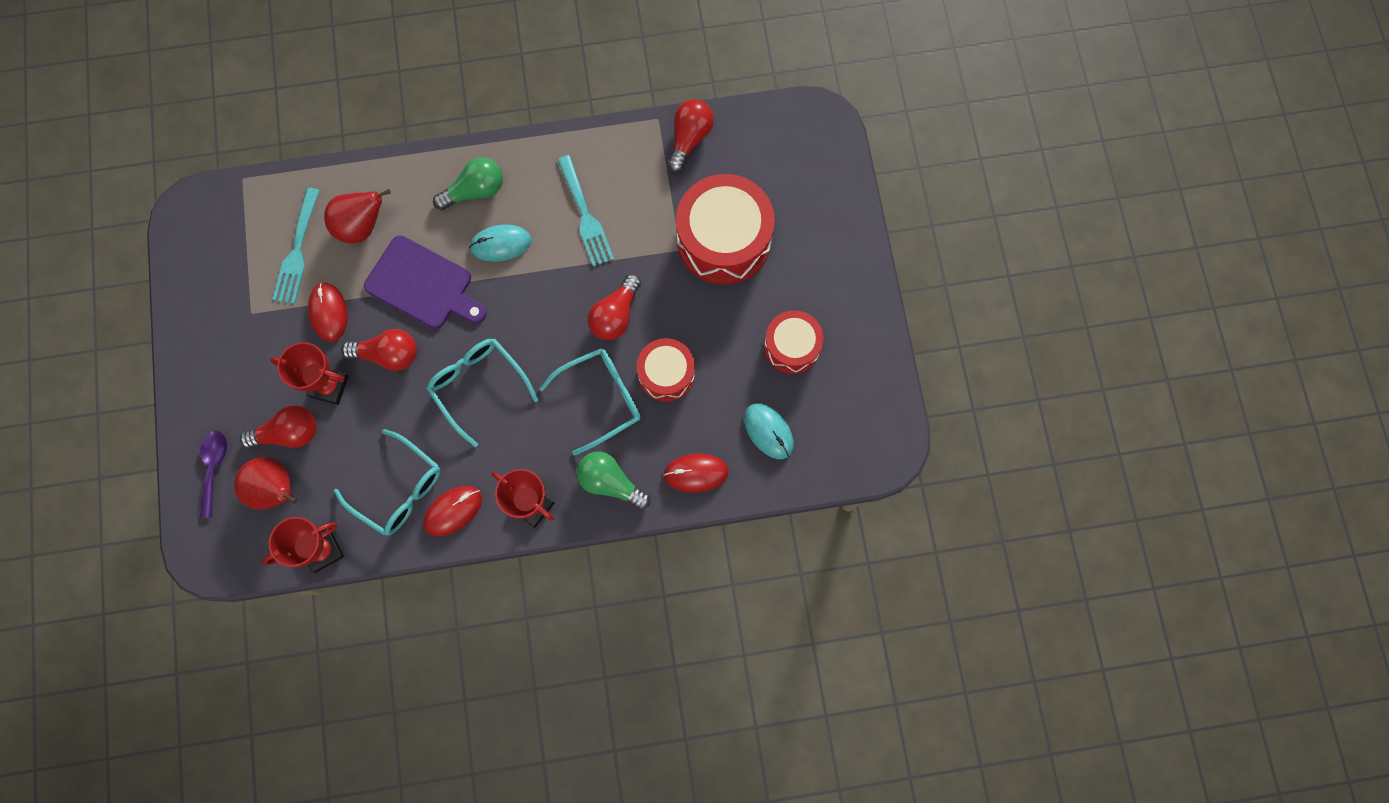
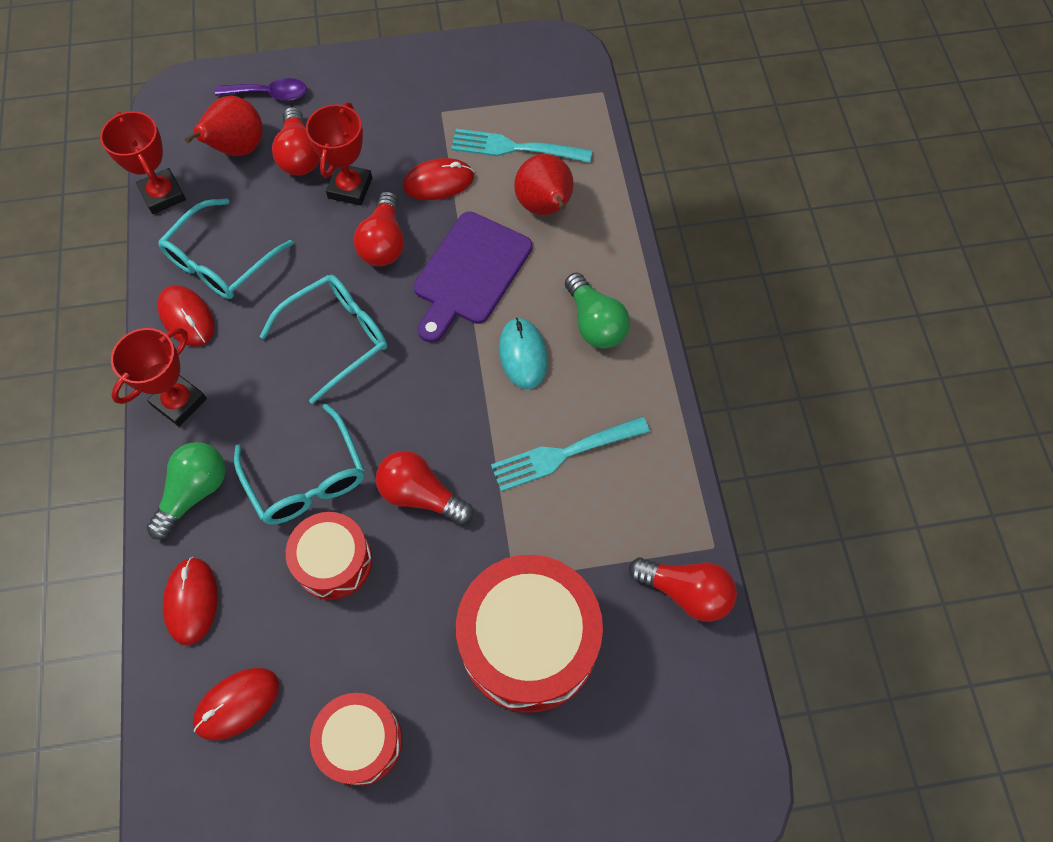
camera: 90 degrees right, 10 degrees down
turquoise mouse [744,403,794,459] -> red mouse [193,668,279,741]

